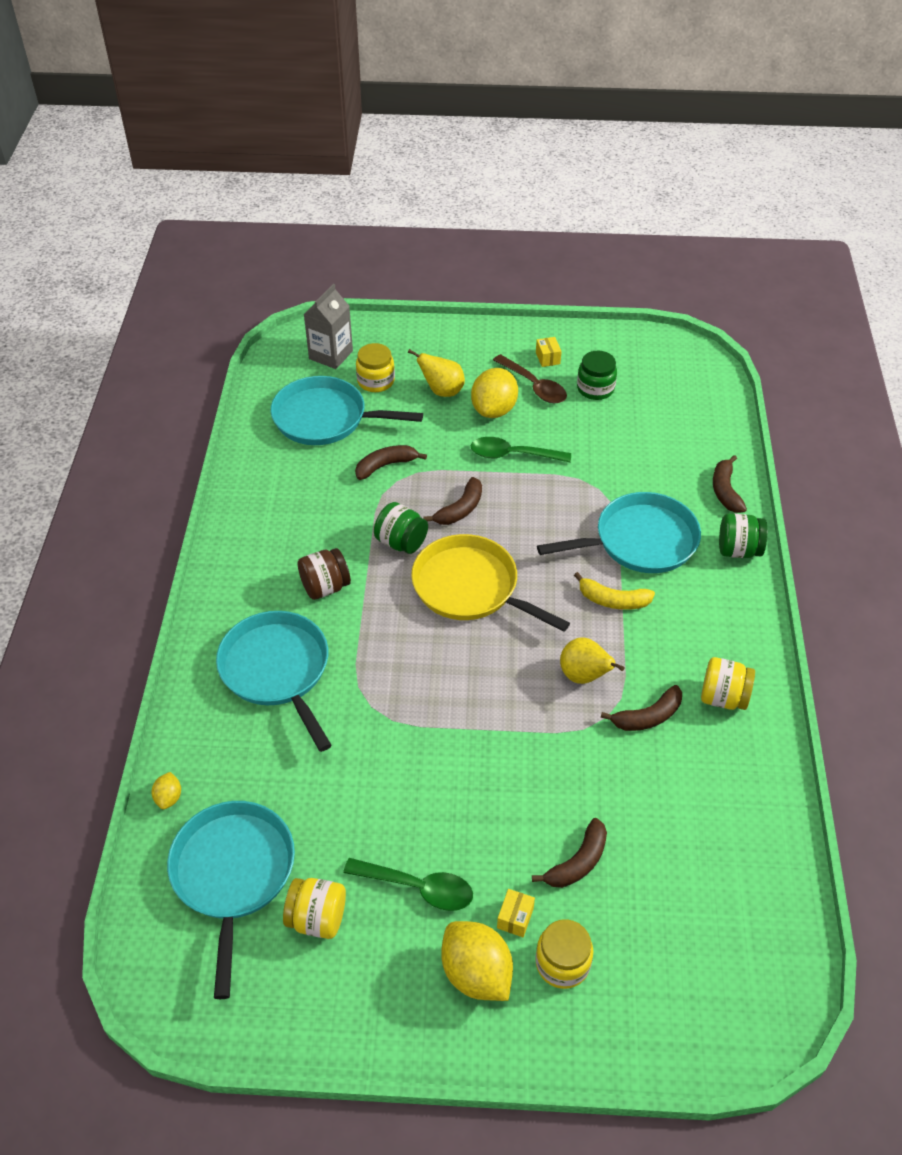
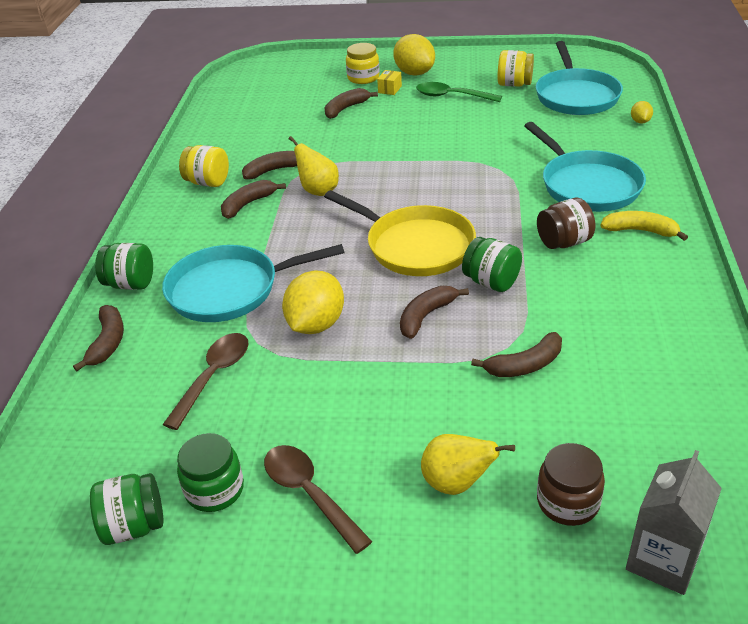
camera: 175 degrees left, 10 degrees down
turquoise pan [271,376,423,445] -> none
yellow jar [356,343,395,392] -> brown jar [537,443,605,526]
green spoon [470,437,571,462] -> none
yellow lemon [471,368,518,418] -> yellow lemon moved to [282,271,344,334]
yellow box [536,337,562,367] -> none
yellow banana [574,572,655,610] -> yellow banana moved to [600,211,688,241]
none -> green jar [90,473,163,545]
none -> brown spoon [162,333,249,430]
none -> brown banana [221,180,286,219]

